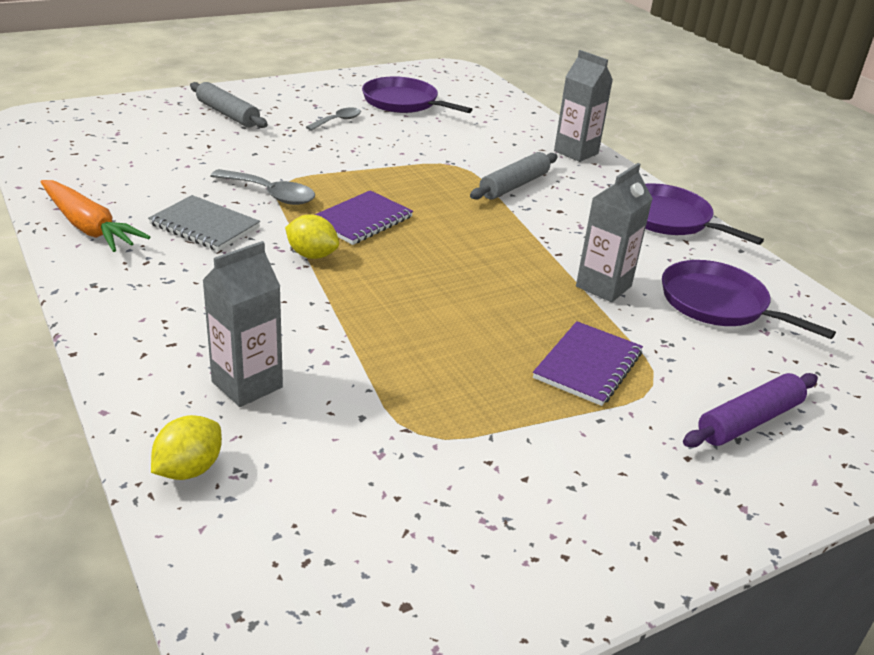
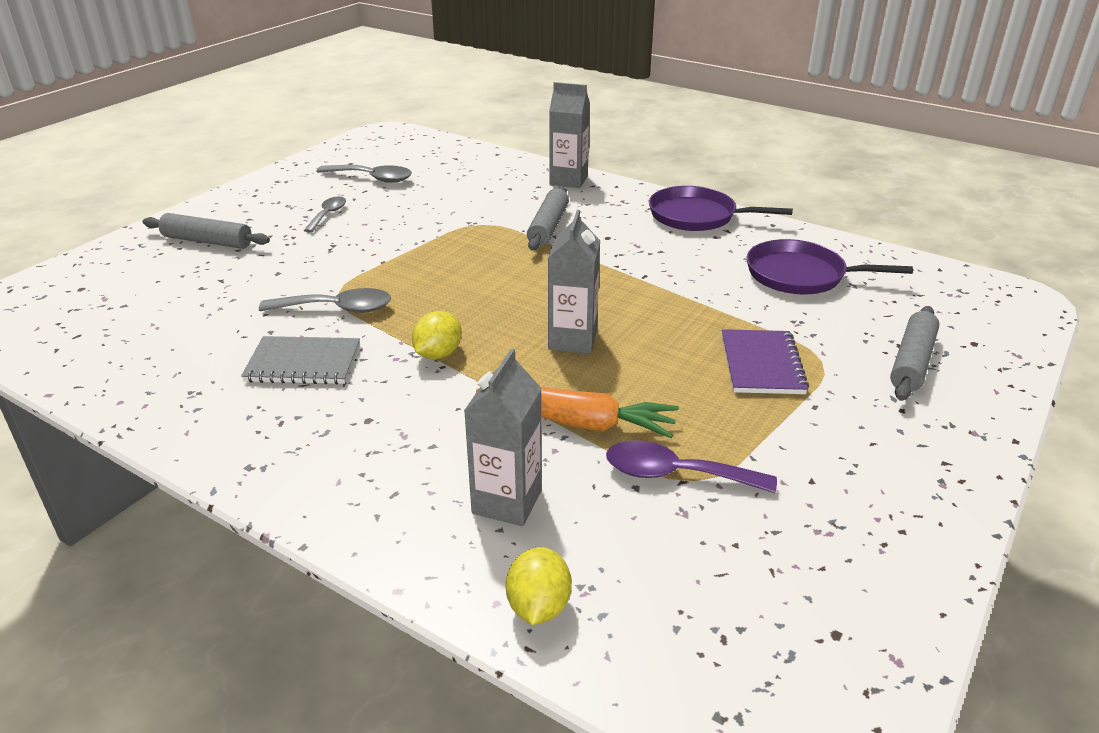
camera: 25 degrees left, 0 degrees up
orange carrot [40,180,150,252] -> orange carrot moved to [476,387,679,438]
yellow lemon [285,215,339,259] -> yellow lemon turned 60 degrees counterclockwise [412,311,462,359]
purple notebook [315,190,413,245] -> none
purple pan [362,77,473,113] -> grey spoon [316,165,412,183]
grey carton [576,163,653,302] -> grey carton moved to [548,210,600,354]
purple rolling pin [683,373,818,447] -> grey rolling pin [890,306,939,401]
none -> purple spoon [606,440,777,493]

